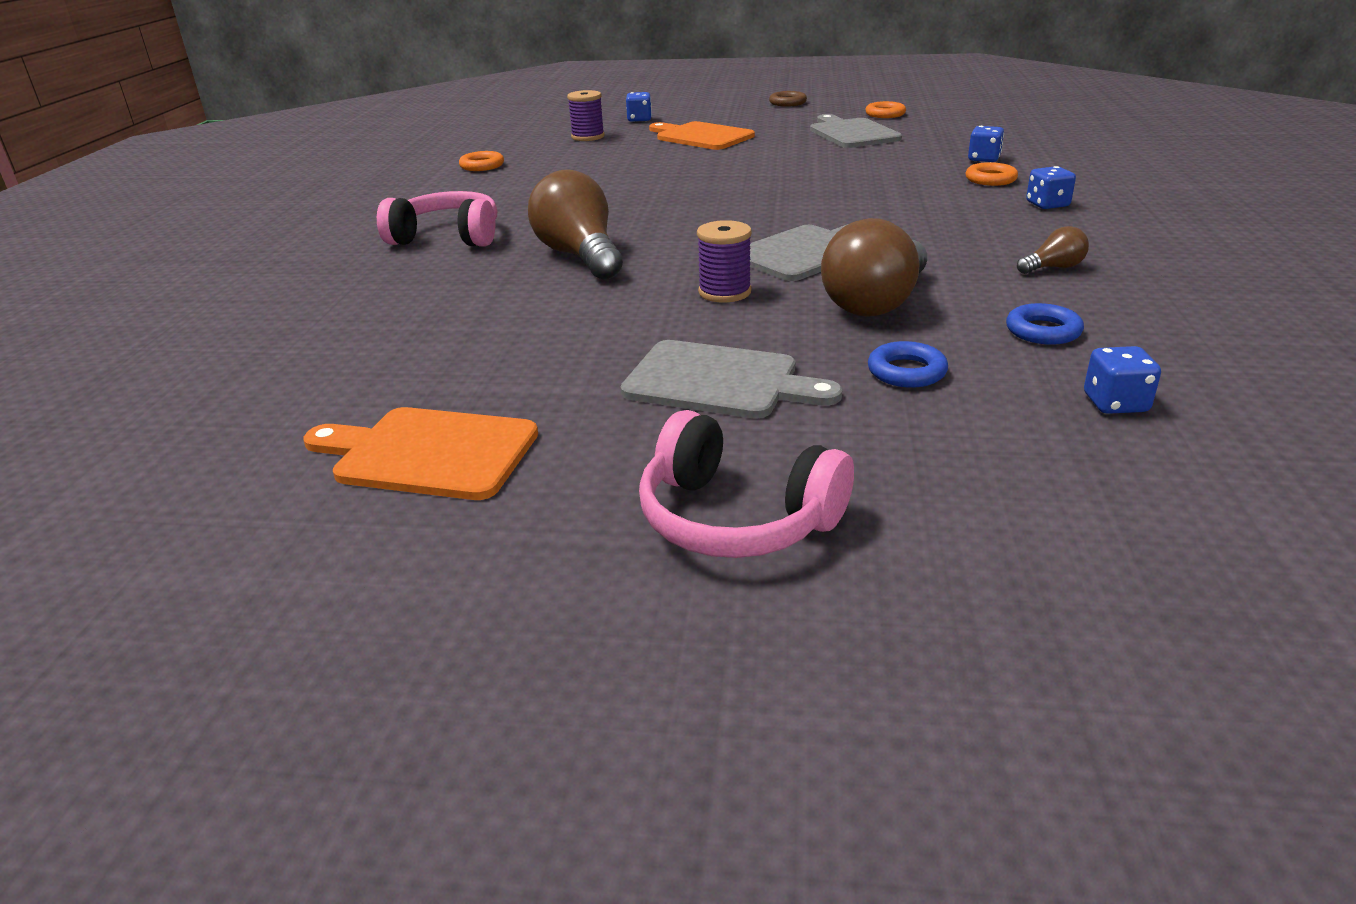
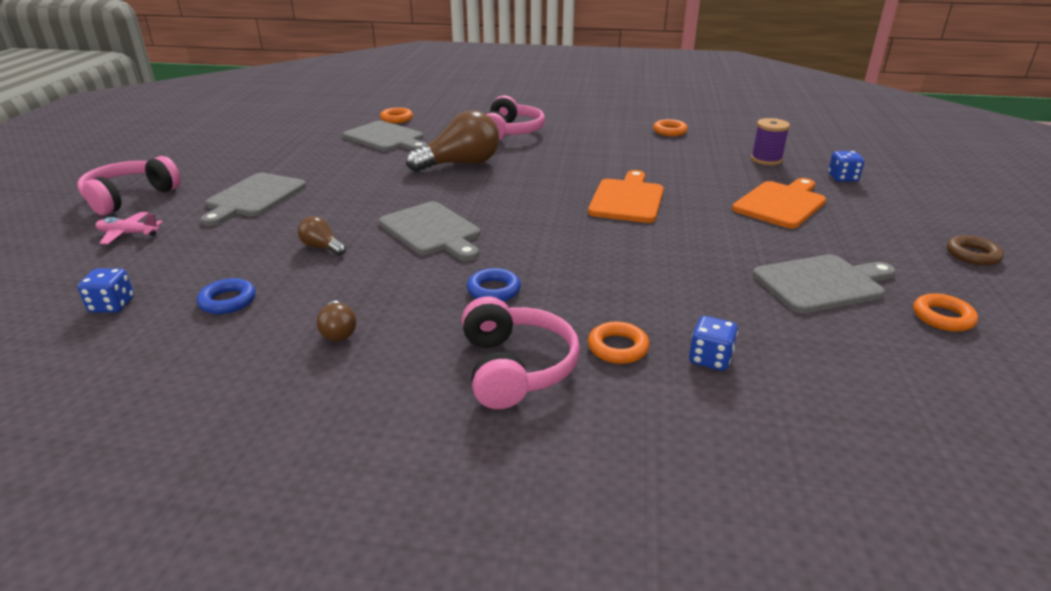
camera: 90 degrees right, 0 degrees up
orange cutting board [303,407,538,500] -> orange cutting board moved to [588,170,664,223]
purple spool [697,220,752,302] -> none
brown light bulb [821,218,927,317] -> brown light bulb [298,216,346,255], size x0.47
blue ring [868,341,948,388] -> blue ring moved to [467,268,521,301]
blue dice [1026,166,1076,209] -> pink headphones [462,296,580,409]
none -> pink plane [95,212,163,244]
none -> grey cutting board [343,121,427,151]
none -> orange ring [380,108,413,123]

